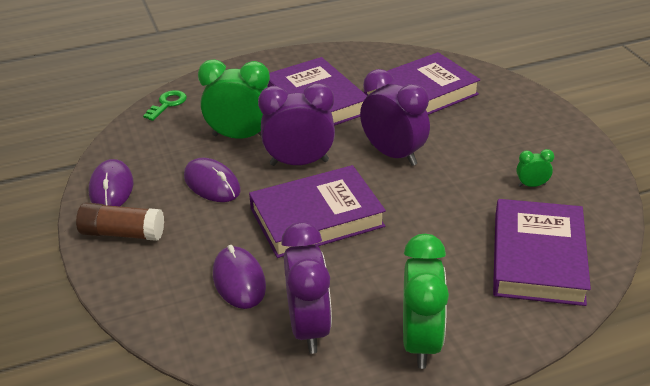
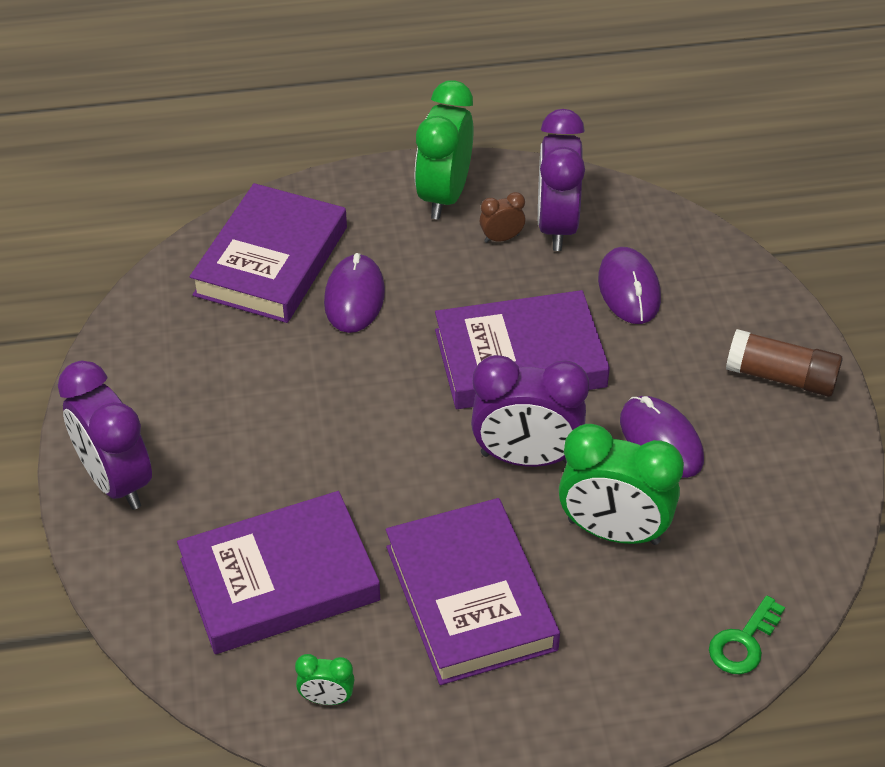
camera: 170 degrees left, 10 degrees up
purple mouse [88,159,133,206] -> purple mouse moved to [324,253,385,333]
purple clock [360,69,430,166] -> purple clock moved to [58,361,152,510]
green clock [516,149,554,187] -> green clock moved to [295,654,355,705]
none -> brown clock [480,192,525,243]

